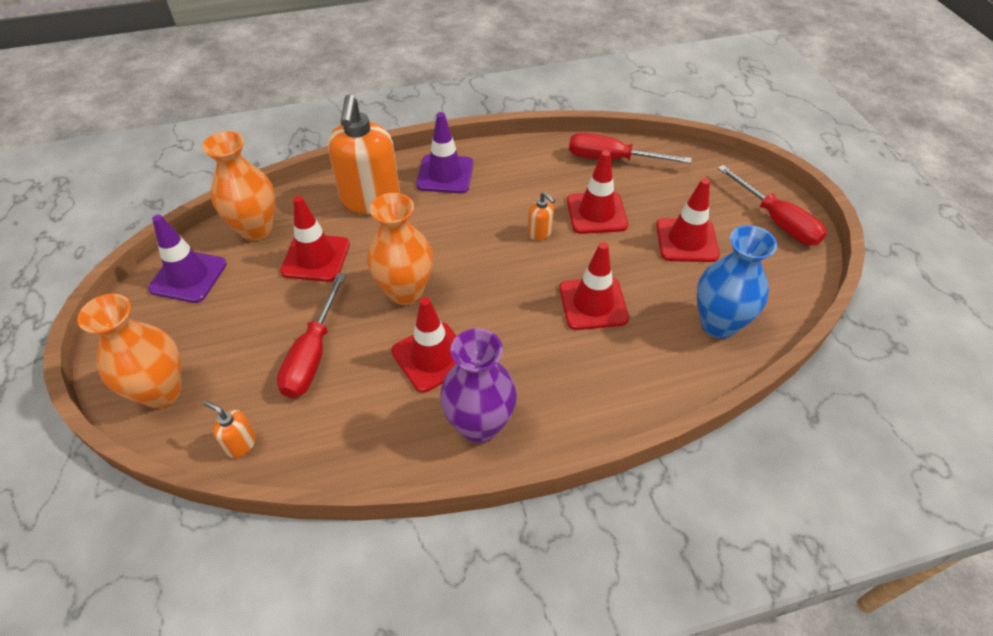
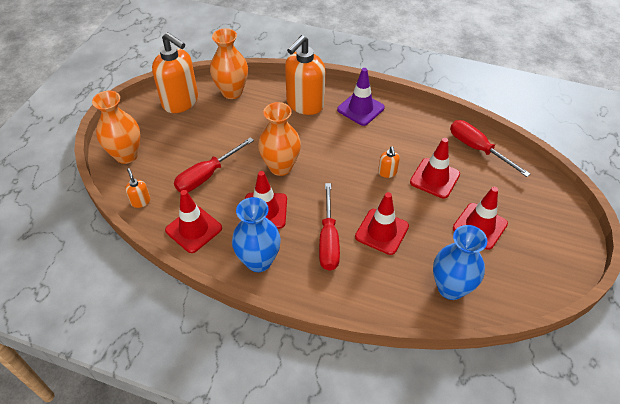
camera: 35 degrees right, 0 degrees up
purple traffic cone [148,215,227,303] -> orange soap dispenser [152,32,198,113]
red traffic cone [280,196,350,282] -> red traffic cone moved to [165,190,222,253]
purple vase [440,328,517,443] -> blue vase [232,197,281,272]
red screwdriver [718,165,827,245] -> red screwdriver moved to [319,183,340,271]

